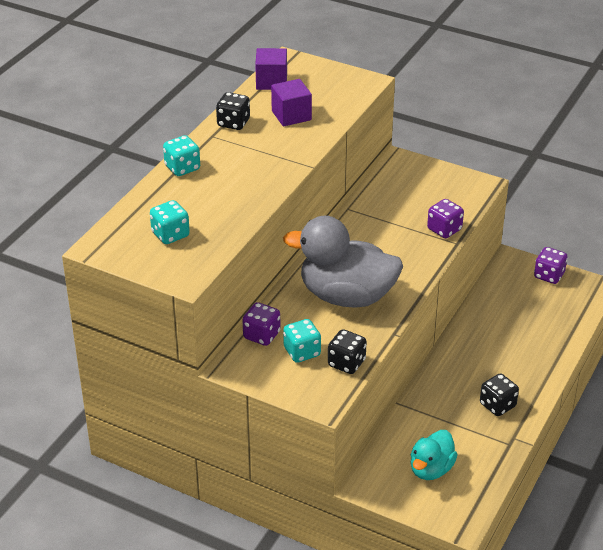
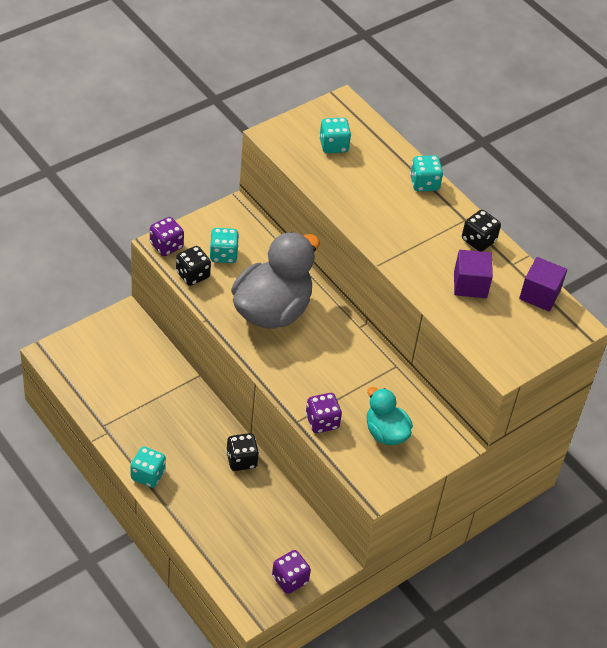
camera: 110 degrees right, 10 degrees up
purple dice [242,302,280,346] -> purple dice moved to [150,217,184,256]
turquoise duck [411,430,458,480] -> turquoise duck moved to [367,387,413,445]
black dice [480,374,519,416] -> black dice moved to [226,433,259,471]
none -> turquoise dice [130,446,166,488]

